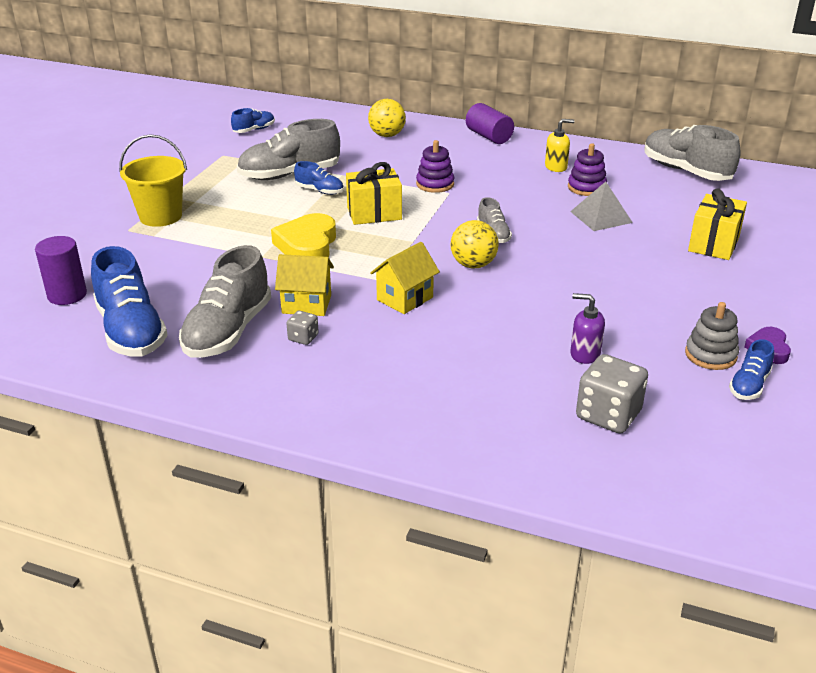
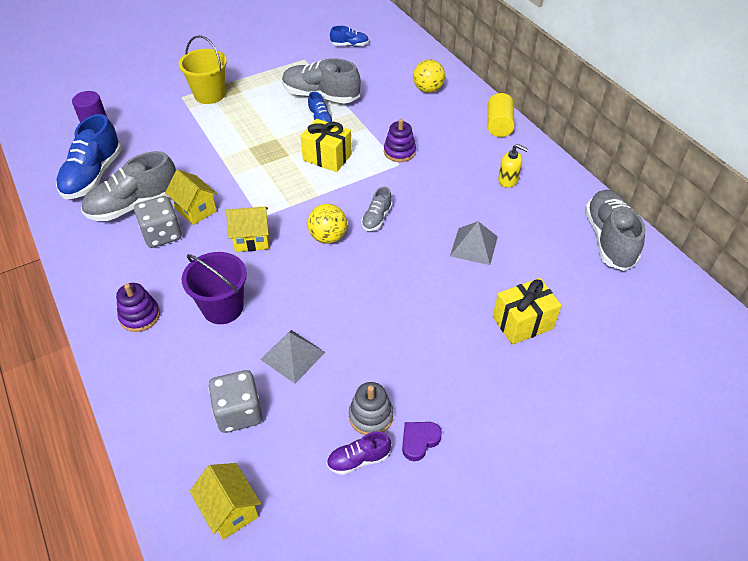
camera: 40 degrees right, 15 degrees up
yellow heart [271,213,336,257] -> none
grey dice [286,311,319,345] -> grey dice [134,196,182,248], size x1.97
purple cylinder [466,103,514,144] -> yellow cylinder [488,93,515,137]
purple stacking toy [568,143,607,196] -> purple stacking toy moved to [116,283,160,332]
purple soap dispenser [570,293,605,364] -> grey pyramid [261,330,325,383]
blue shoe [729,339,774,400] -> purple shoe [327,432,391,475]
none -> purple bucket [182,252,247,324]
none -> yellow house [190,463,261,540]

